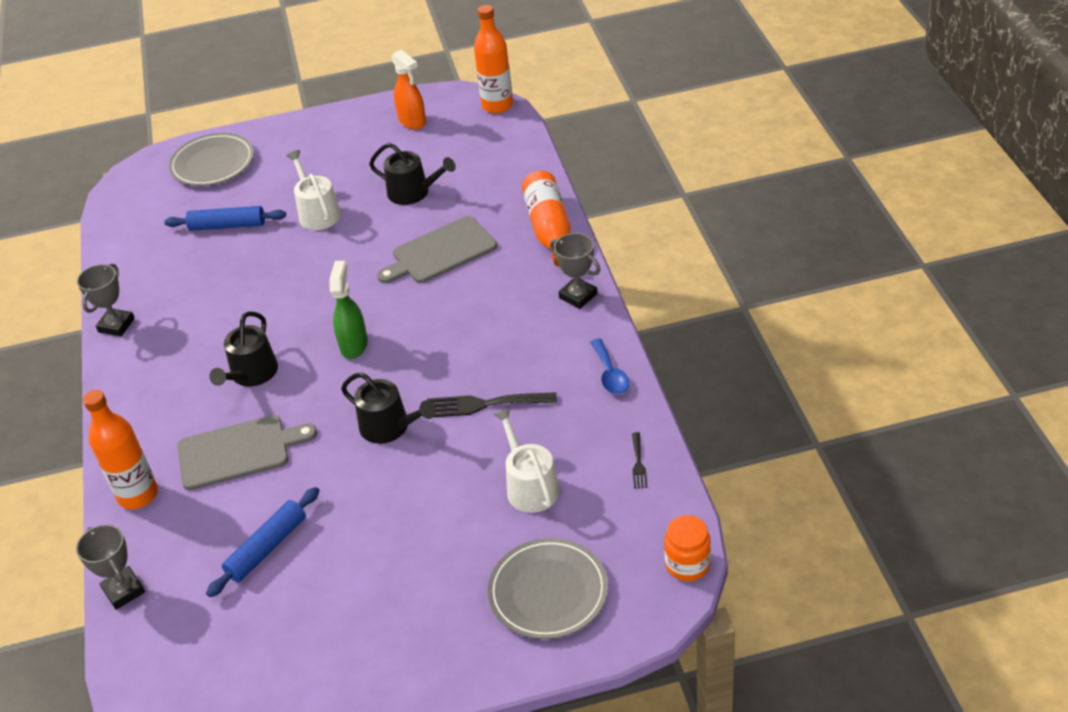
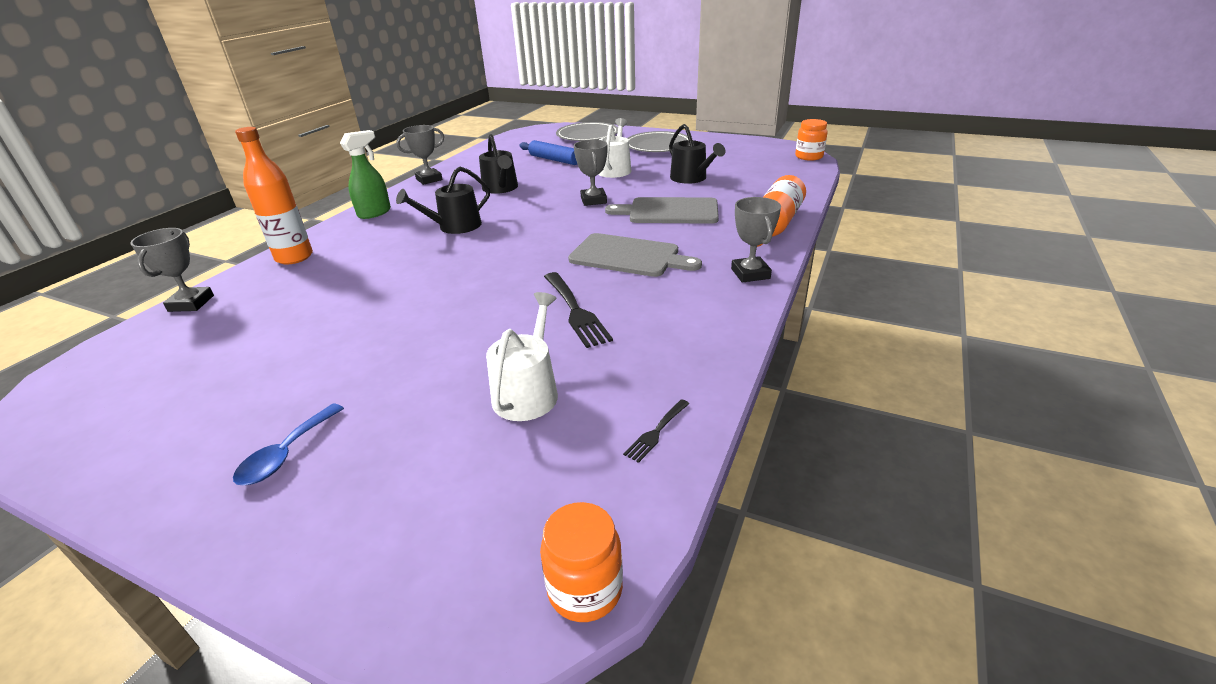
camera: 35 degrees right, 10 degrees down
grey cutting board [177,415,317,490] -> grey cutting board moved to [568,233,702,277]
blue rolling pin [206,487,320,597] -> none
green spray bottle [329,261,368,359] -> green spray bottle moved to [340,130,391,219]
black watering can [341,372,435,444] -> black watering can moved to [479,134,518,194]
orange spray bottle [391,49,426,130] -> none
black fork [427,392,557,417] -> black fork turned 150 degrees counterclockwise [544,272,613,348]
orange bottle [474,5,513,114] -> orange jar [795,119,828,161]
grey plate [488,538,608,639] -> grey plate moved to [627,131,688,152]
blue spoon [591,338,629,394] -> blue spoon moved to [233,404,344,485]
none -> grey trophy [574,139,608,206]

